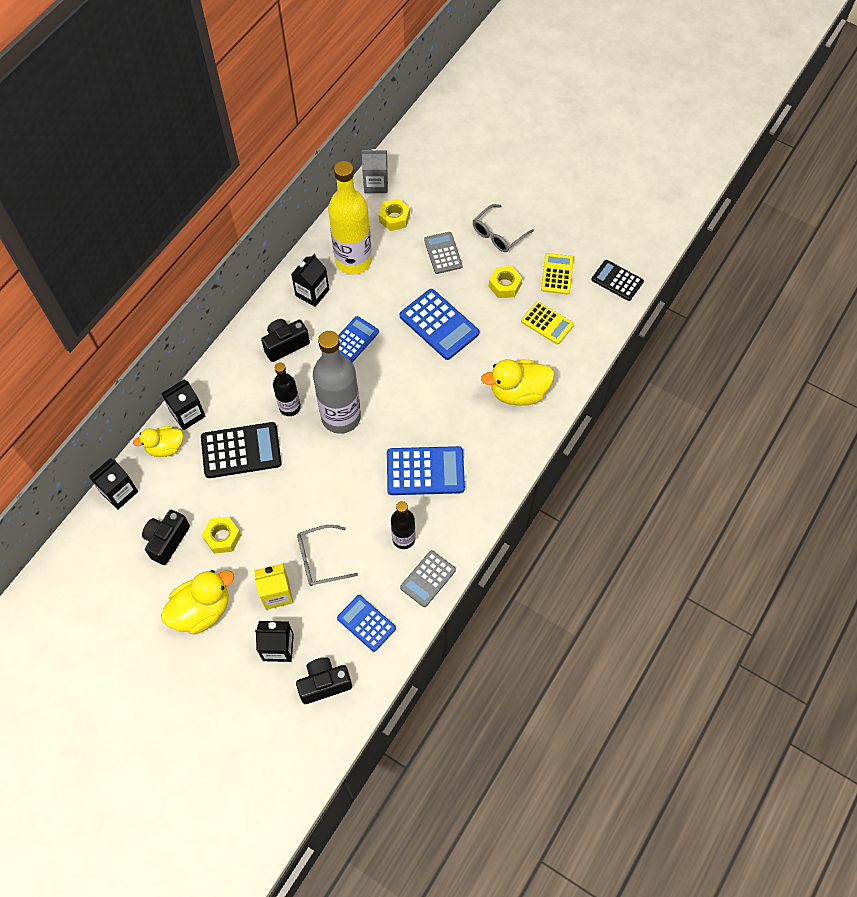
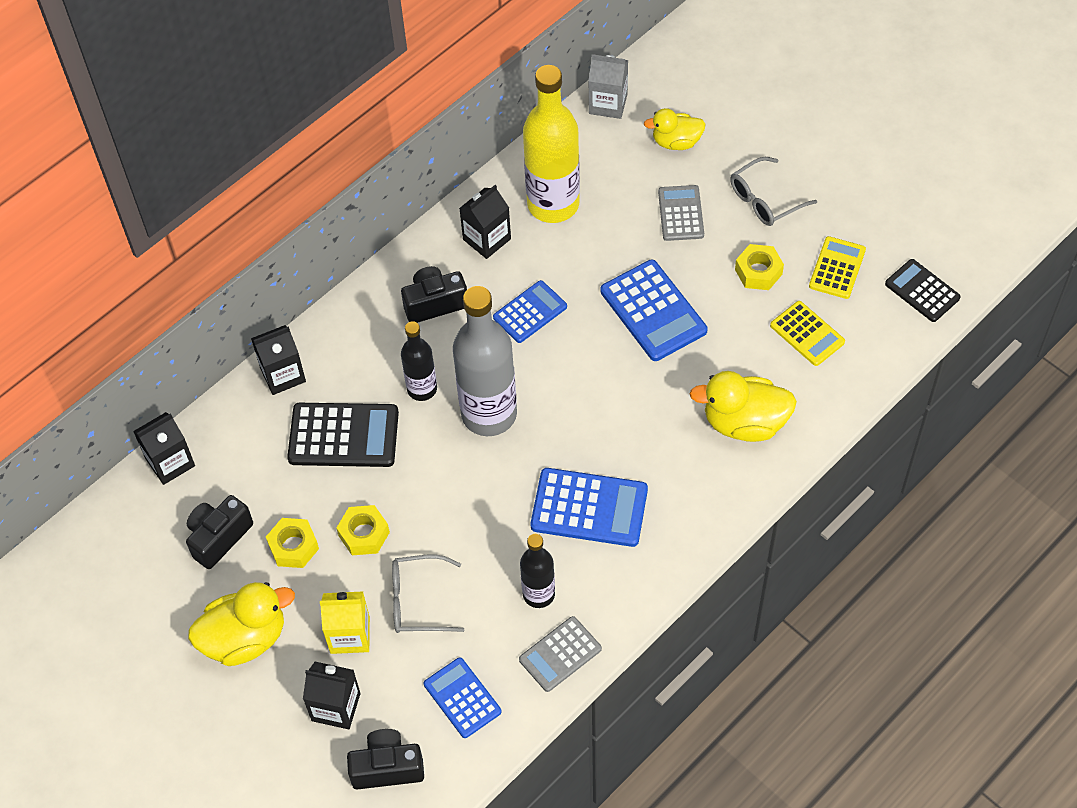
camera: 15 degrees right, 5 degrees down
yellow duck [133,426,183,457] -> yellow duck moved to [644,108,706,150]
yellow nut [379,199,410,231] -> yellow nut moved to [336,505,390,555]

